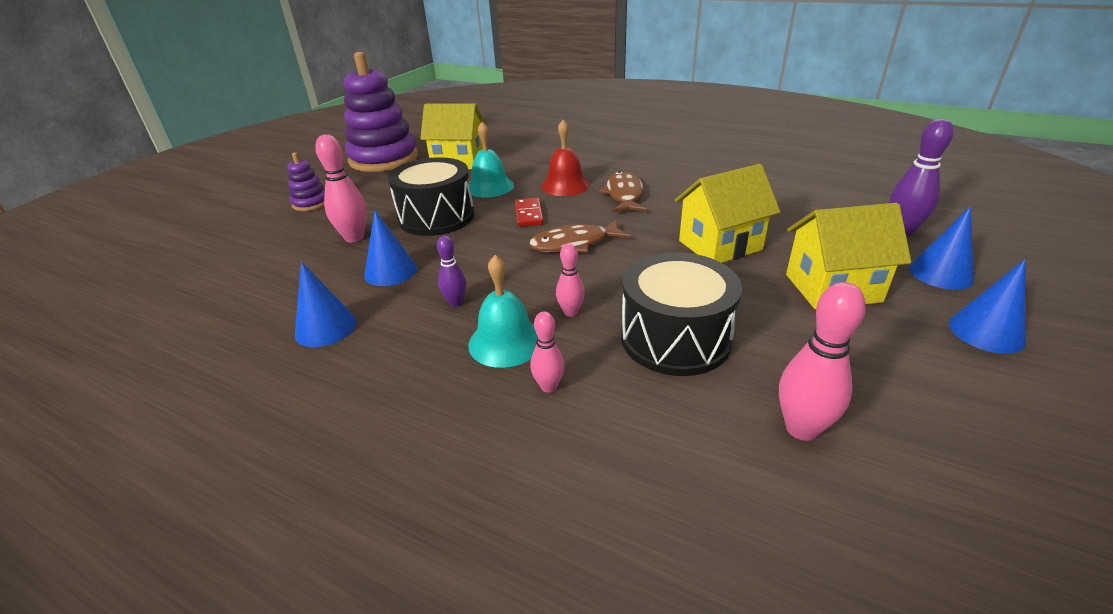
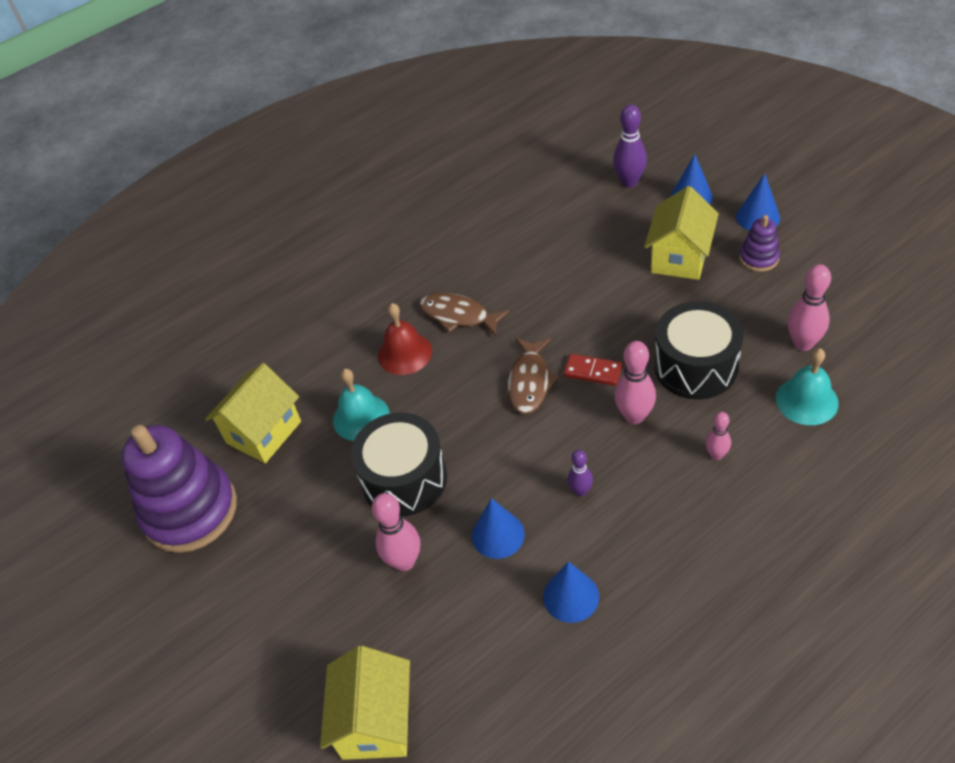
camera: 60 degrees left, 15 degrees up
purple stacking toy [287,152,325,211] -> purple stacking toy moved to [739,215,780,272]
turquoise bell [468,255,537,368] -> turquoise bell moved to [776,348,839,425]
red domino [515,198,544,227] -> red domino moved to [564,354,622,386]
pink bowling pin [556,243,585,317] -> pink bowling pin [615,341,656,424], size x1.69
yellow house [675,164,780,263] -> yellow house moved to [320,646,410,760]

